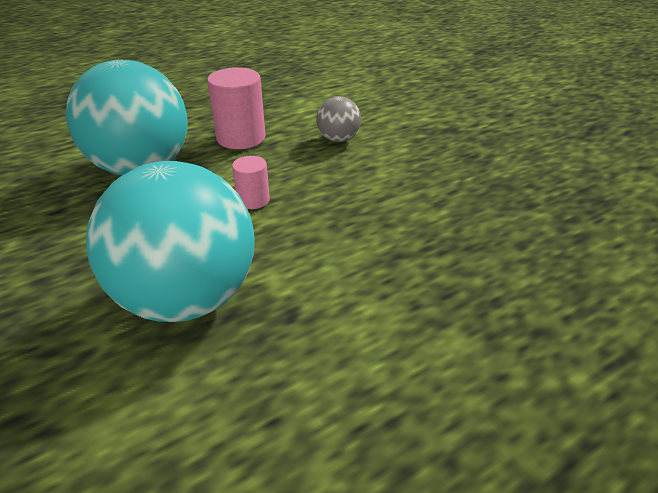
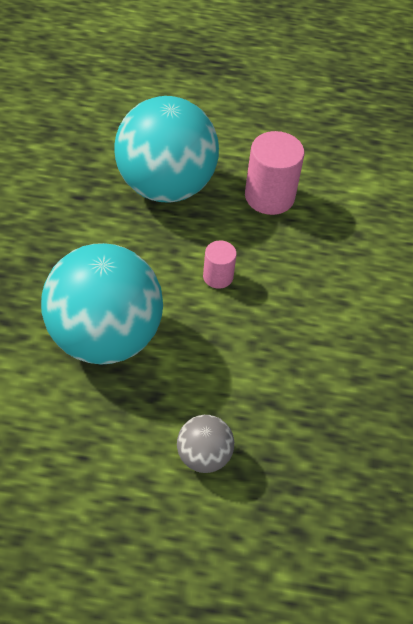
camera: 35 degrees right, 15 degrees up
grey ball [316,96,361,142] -> grey ball moved to [177,415,234,473]

